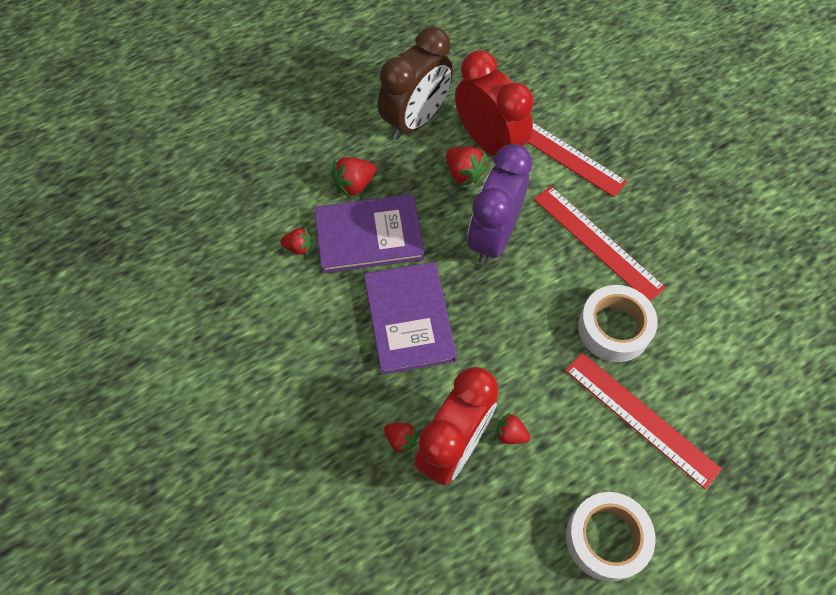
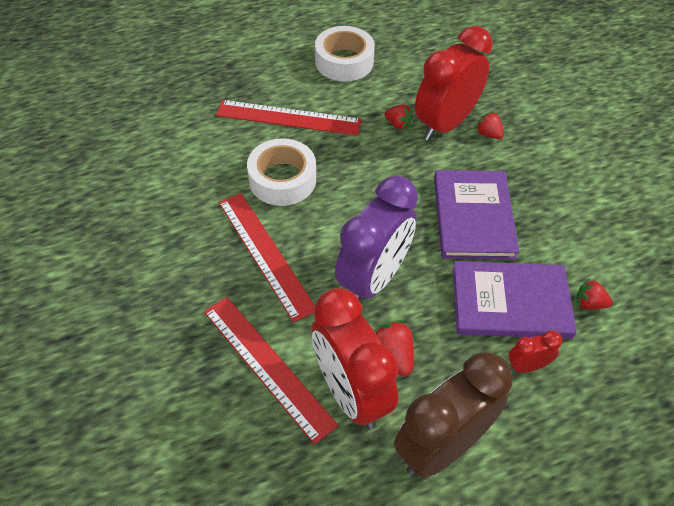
camera: 170 degrees left, 10 degrees down
red strawberry [331,157,376,198] -> red clock [508,330,562,373]
red ruler [565,353,722,489] -> red ruler turned 45 degrees counterclockwise [216,100,362,136]

